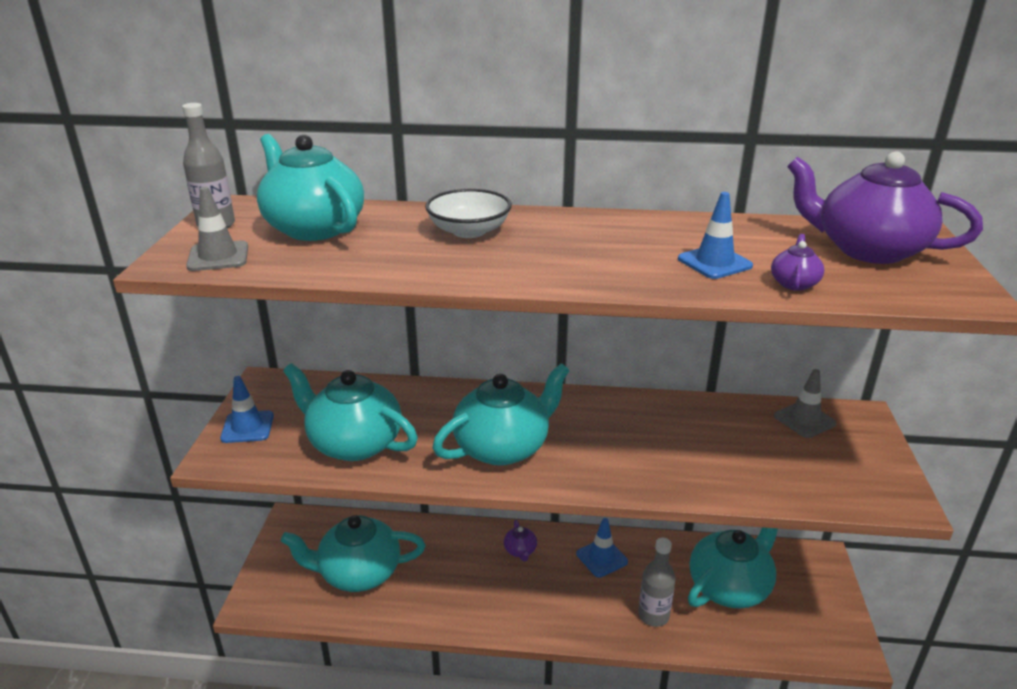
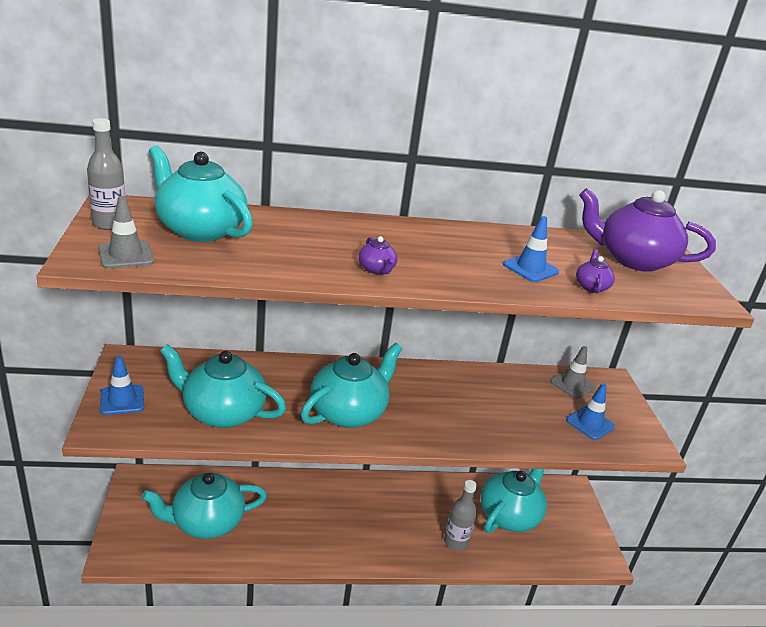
camera: 15 degrees left, 0 degrees up
white bowl [425,189,512,238] -> none
purple teapot [504,520,537,561] -> purple teapot moved to [359,236,397,274]
blue traffic cone [576,518,628,578] -> blue traffic cone moved to [566,383,615,440]

